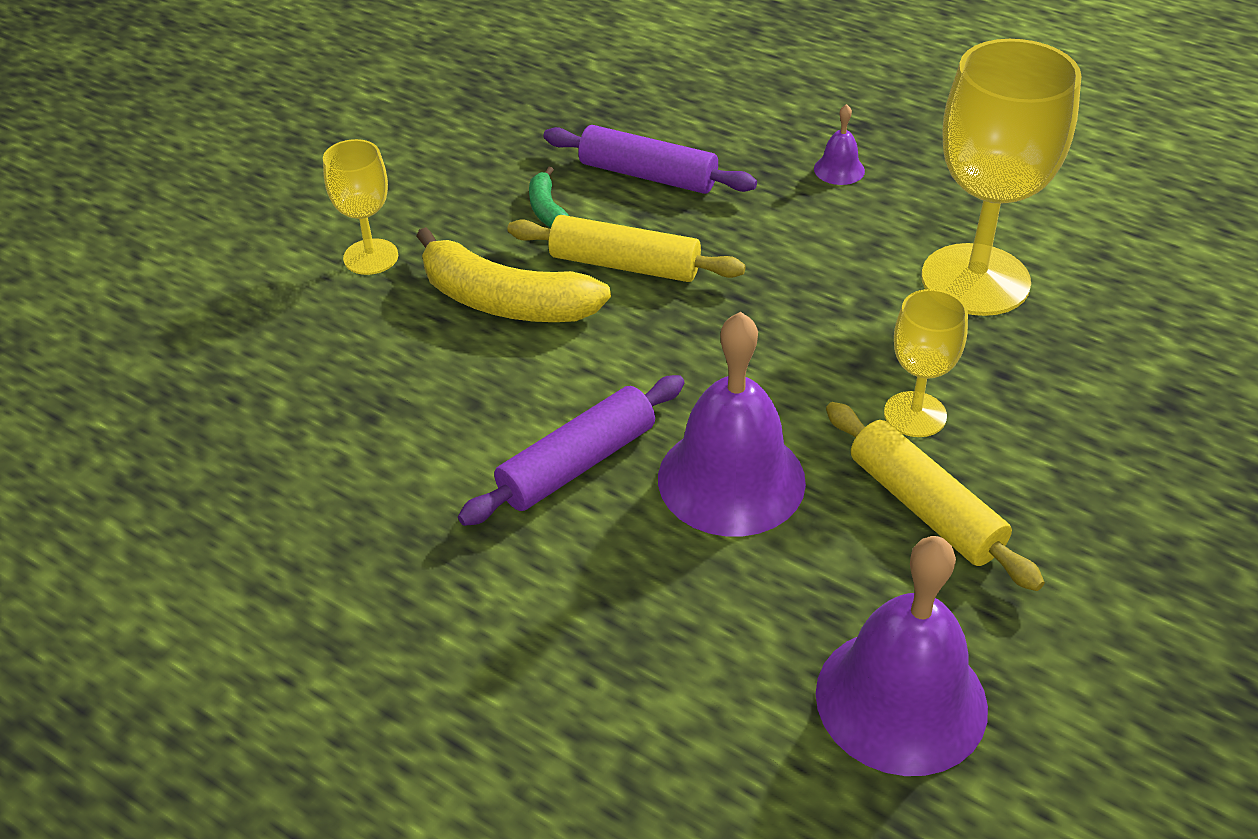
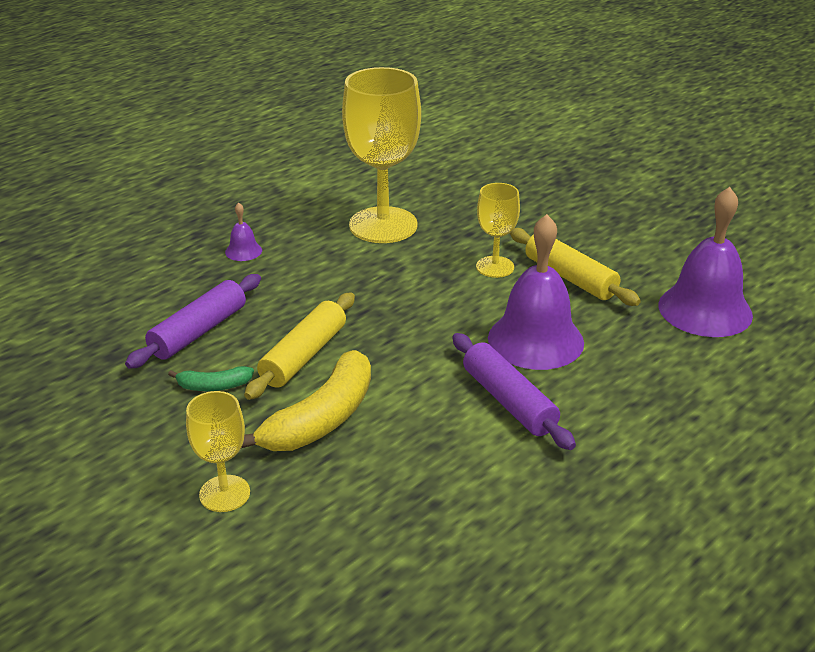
camera: 80 degrees left, 10 degrees down
yellow rolling pin [826,402,1045,591] -> yellow rolling pin turned 75 degrees clockwise [510,228,641,306]

